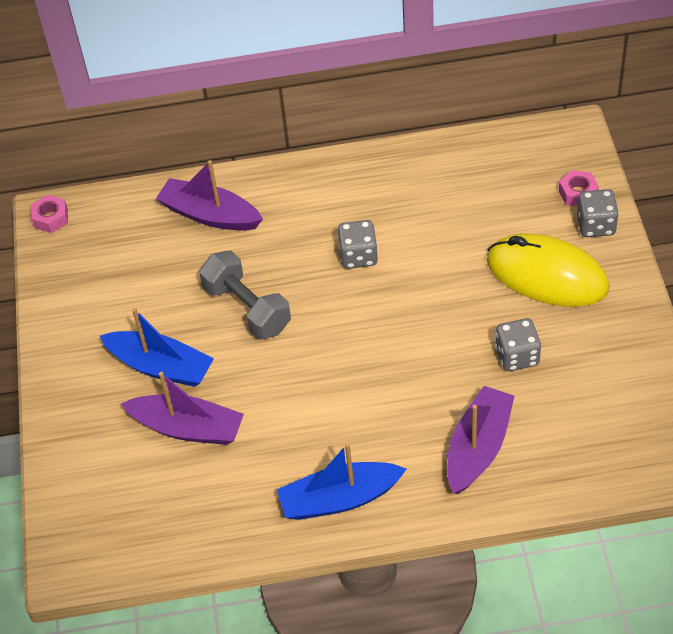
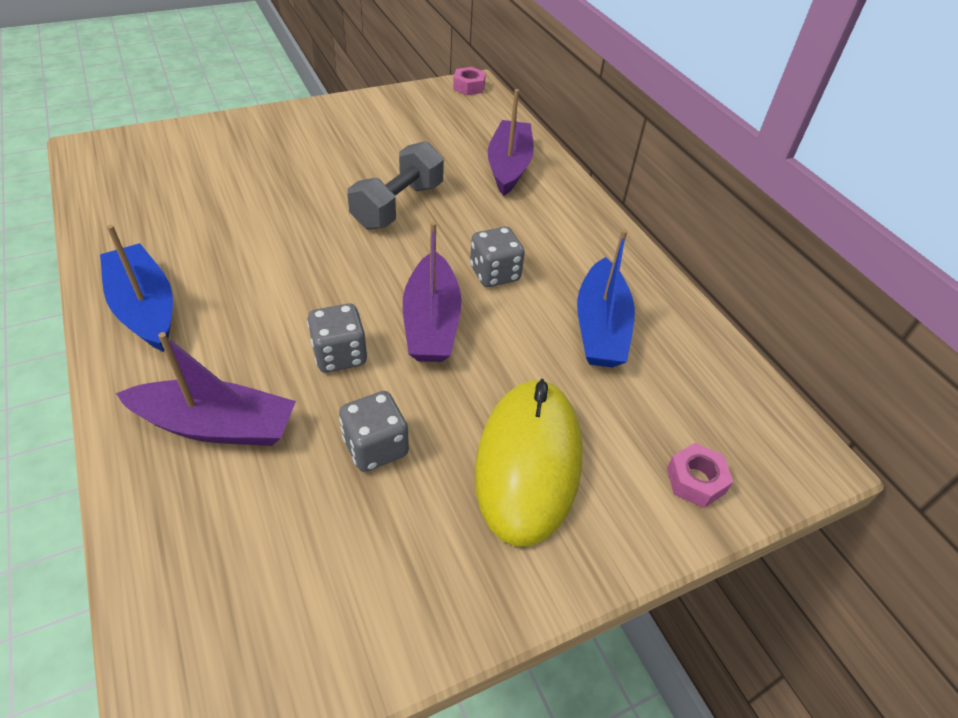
camera: 65 degrees right, 5 degrees down
blue boat [100,308,214,387] -> blue boat moved to [577,229,635,368]
purple boat [121,372,244,445] -> purple boat moved to [403,222,461,362]
grey dice [577,189,619,237] -> grey dice moved to [307,304,367,373]

